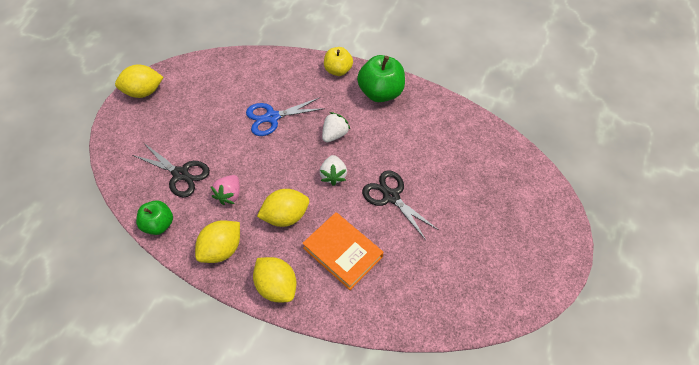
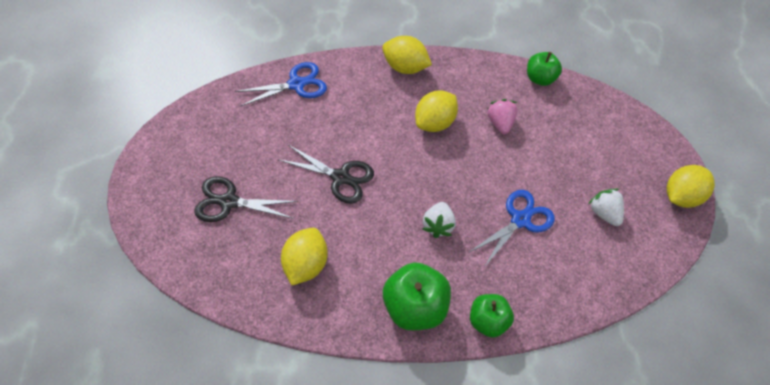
camera: 150 degrees right, 0 degrees up
black scissors [132,143,210,197] -> black scissors moved to [194,176,298,222]
yellow lemon [195,220,240,263] -> yellow lemon moved to [281,228,327,285]
orange book [302,212,383,290] -> none
white strawberry [320,155,347,186] -> white strawberry moved to [589,189,624,226]
yellow apple [324,47,353,76] -> green apple [470,294,514,338]
none -> blue scissors [235,62,327,107]

